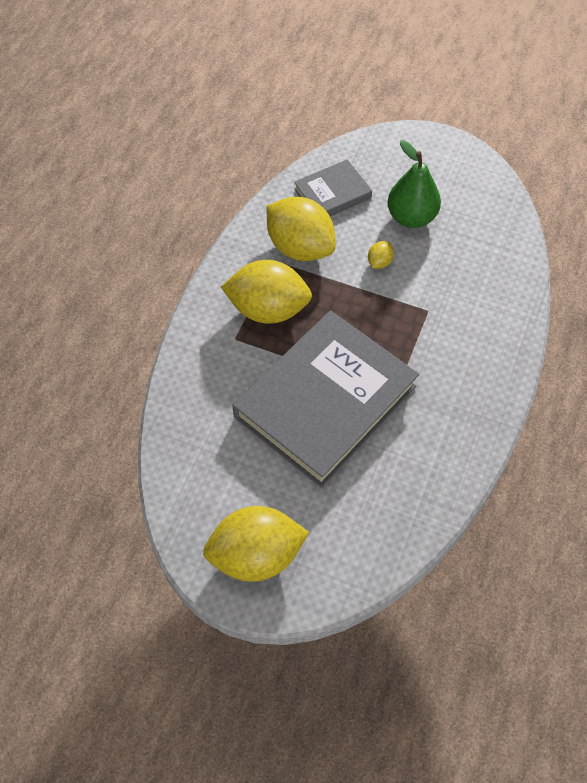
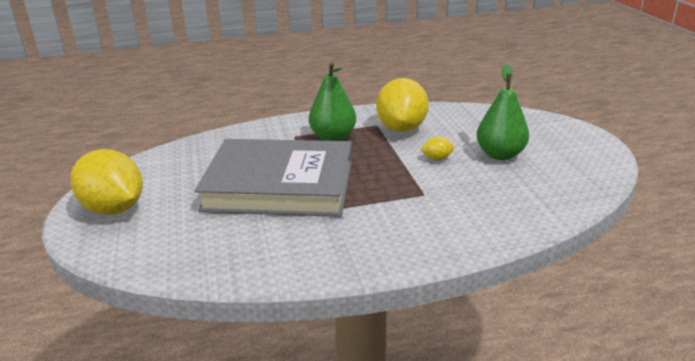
camera: 55 degrees right, 30 degrees down
yellow lemon [221,260,312,324] -> green pear [309,62,356,141]
grey book [294,159,372,216] -> none

